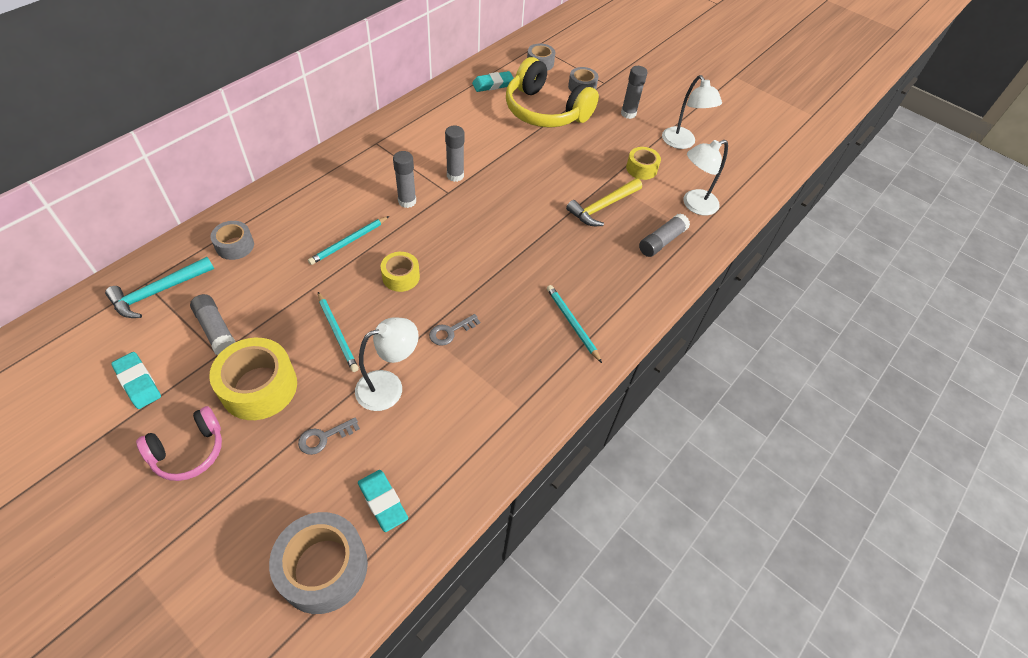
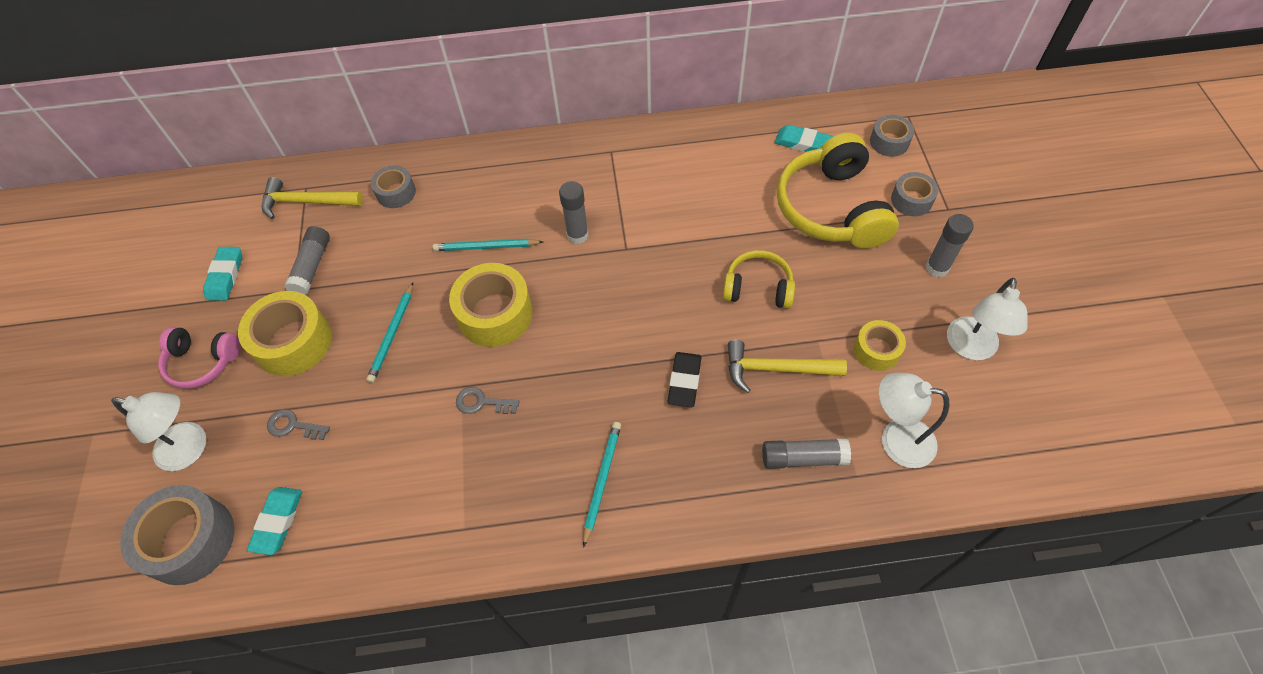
camera: 50 degrees right, 5 degrees up
turquoise hammer [105,257,214,318] -> yellow hammer [262,177,363,219]
white lamp [355,317,419,411] -> white lamp moved to [111,392,207,471]
yellow tape [381,252,420,292] -> yellow tape [449,263,533,347], size x1.74
grey glue stick [445,126,464,182] -> none
none -> black eraser [667,352,702,408]
none -> yellow headphones [723,250,795,309]

